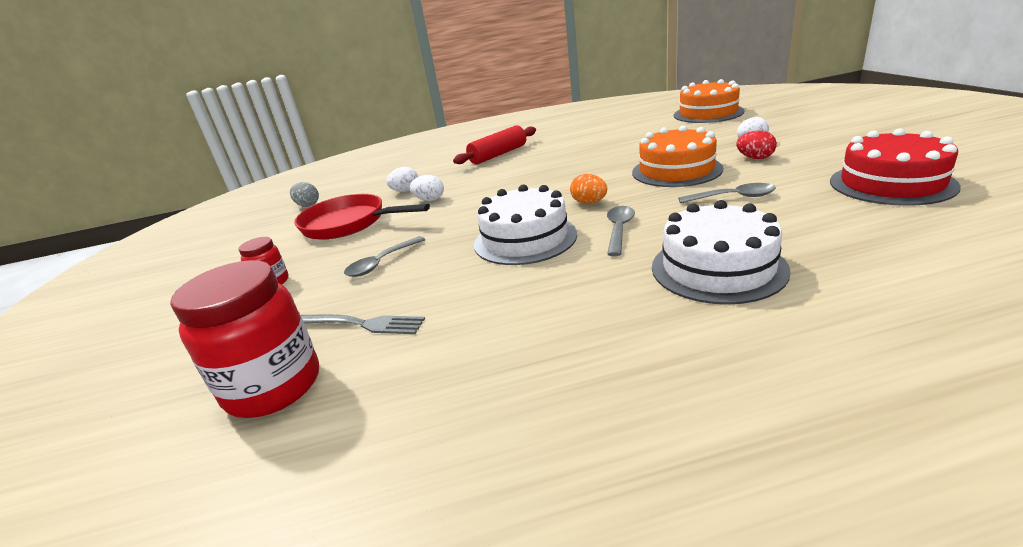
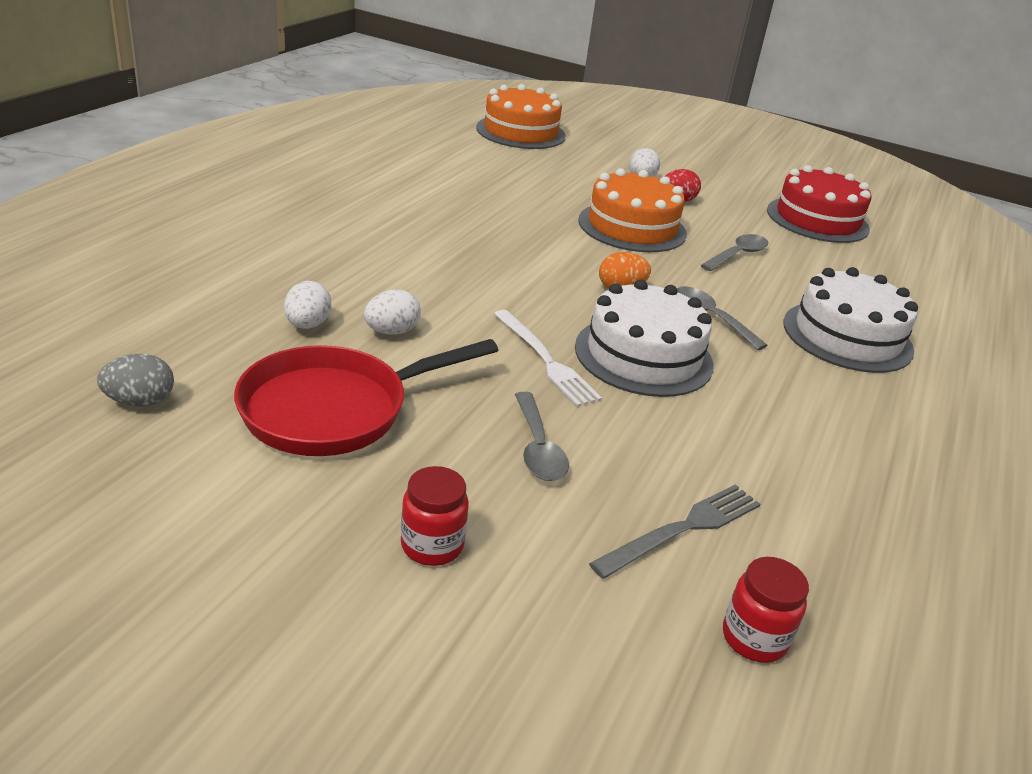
camera: 60 degrees left, 5 degrees up
red jar [170,260,319,418] -> red jar [723,557,809,663], size x0.50
red rolling pin [453,125,536,164] -> none
none -> white fork [494,310,602,407]

